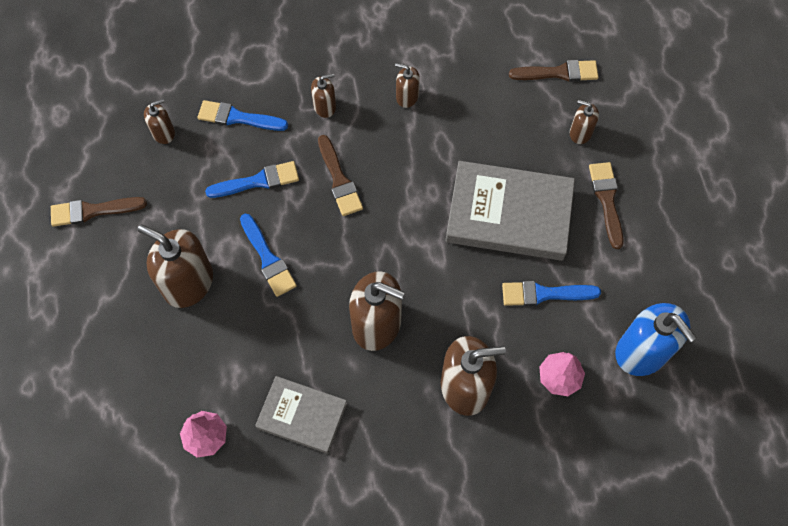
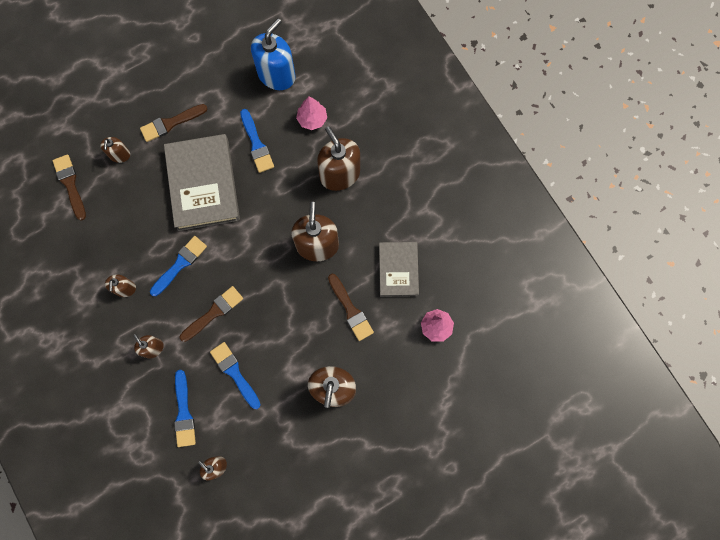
camera: 110 degrees left, 10 degrees up
brown brush [51,197,147,227] -> brown brush moved to [328,274,374,341]
blue brush [240,214,297,297] -> blue brush moved to [150,236,207,296]

